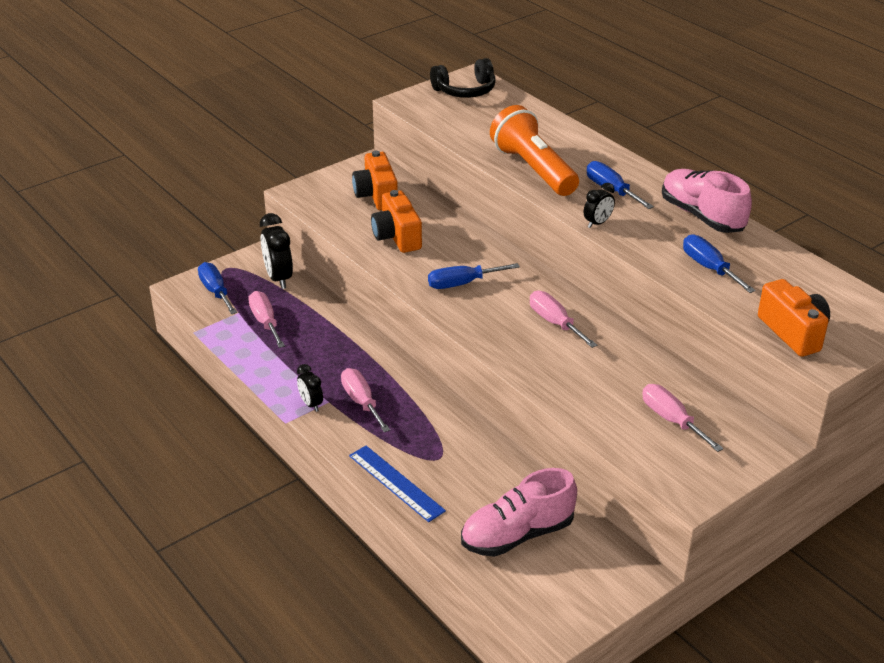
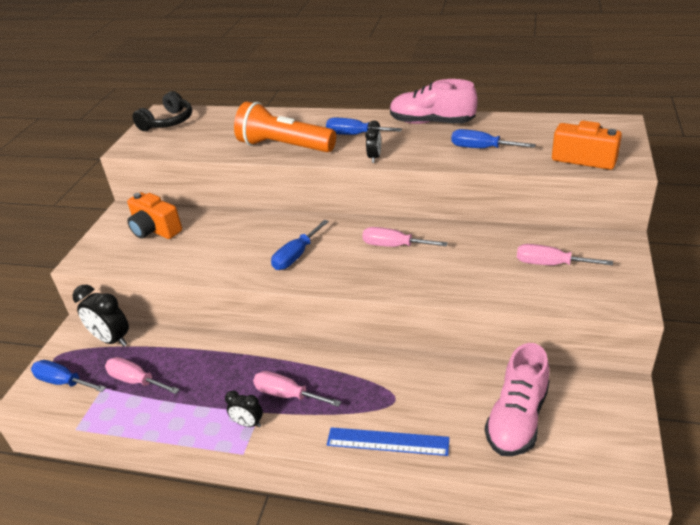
camera: 35 degrees left, 0 degrees up
orange camera [371,190,422,253] -> none

